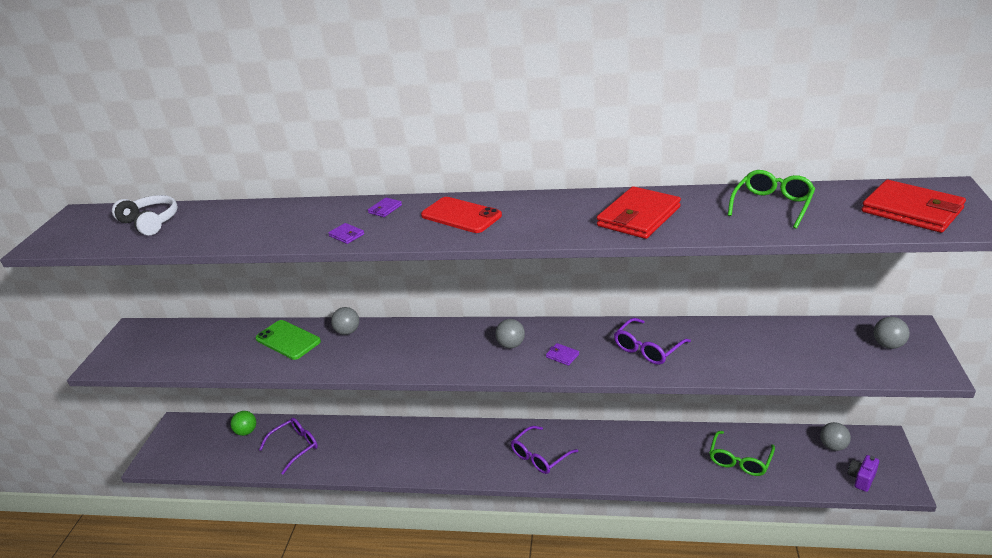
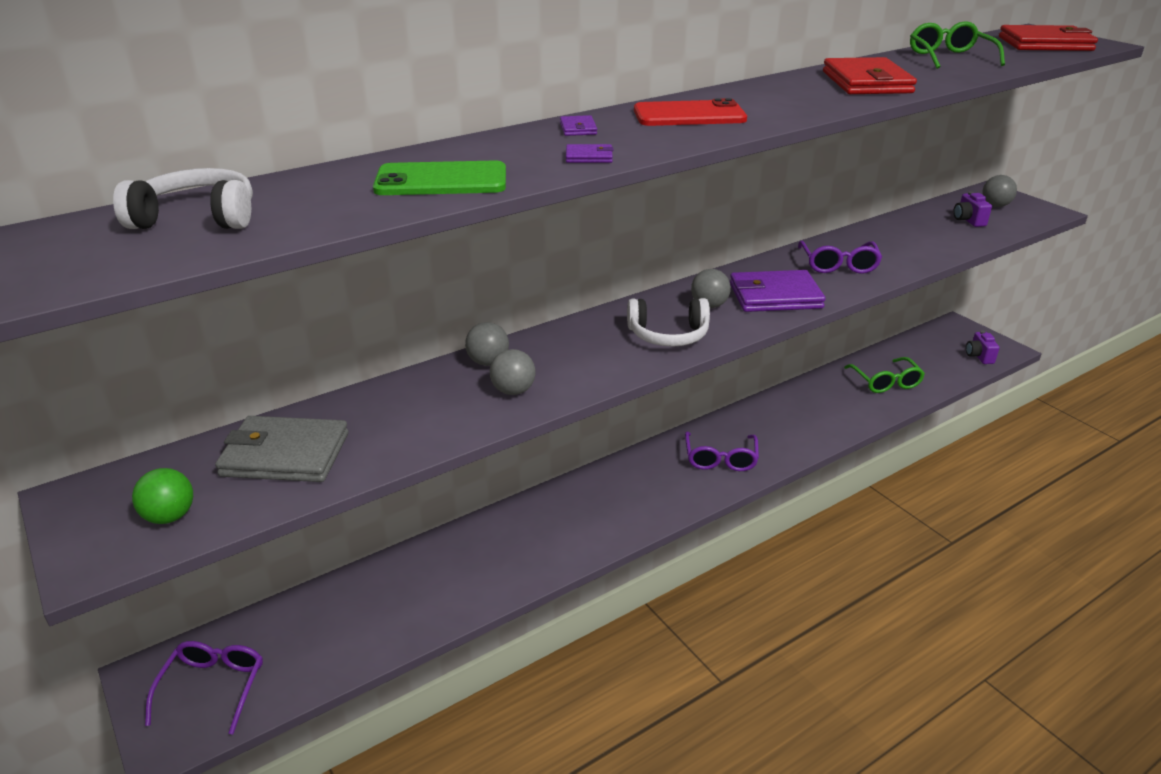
camera: 45 degrees left, 0 degrees up
green ball [231,411,256,436] -> green ball moved to [132,468,193,524]
green phone [256,320,321,360] -> green phone moved to [373,160,506,195]
purple glasses [259,418,318,475] -> purple glasses moved to [145,641,263,734]
purple wallet [546,343,579,366] -> purple wallet [730,270,826,312], size x2.36
grey ball [820,422,851,451] -> grey ball moved to [490,349,536,395]
none -> grey wallet [215,416,348,482]
none -> white headphones [627,298,710,347]
none -> purple camera [953,191,992,227]

